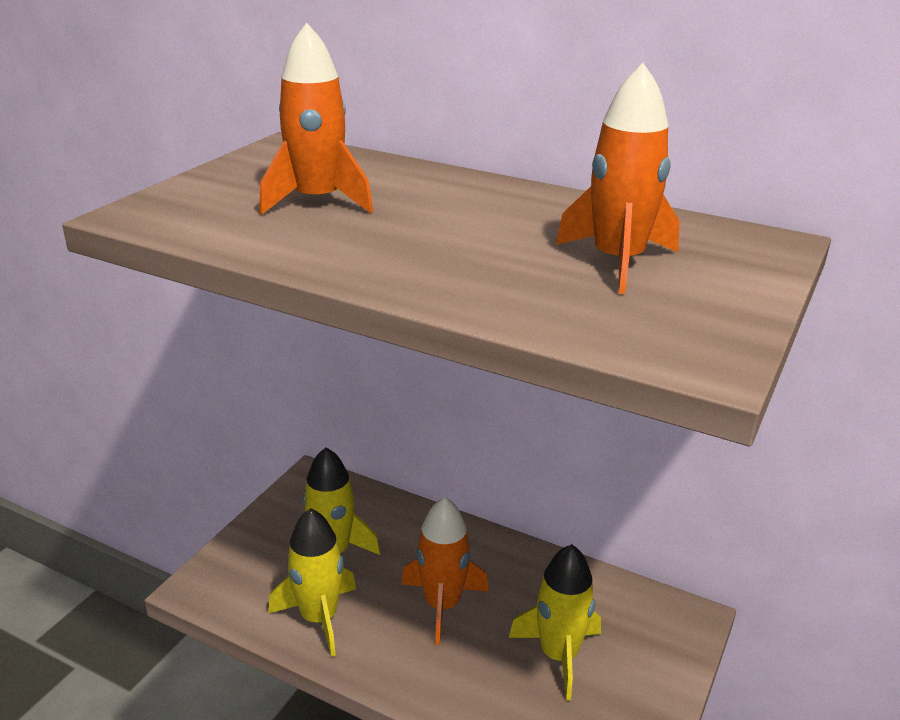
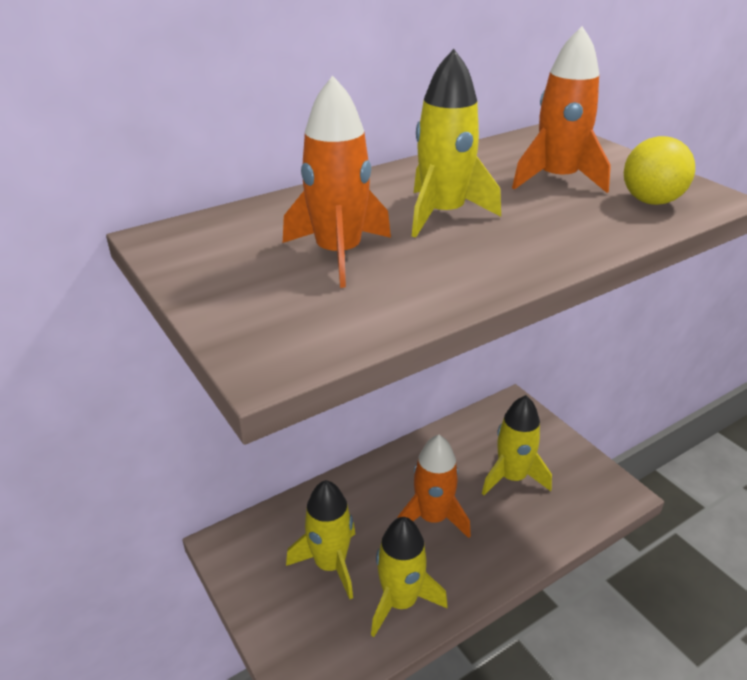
camera: 60 degrees left, 5 degrees up
none -> yellow rocket [412,49,501,238]
none -> yellow ball [624,136,695,205]

